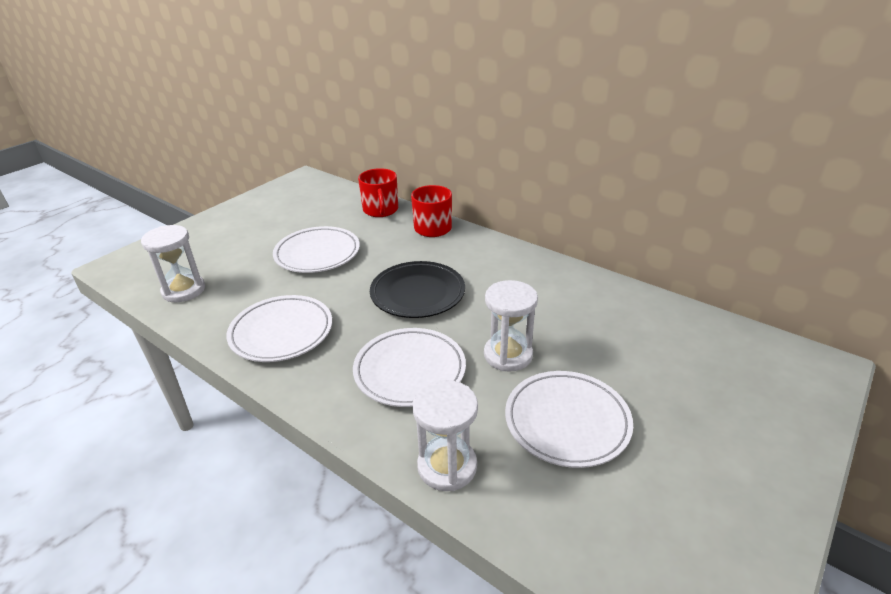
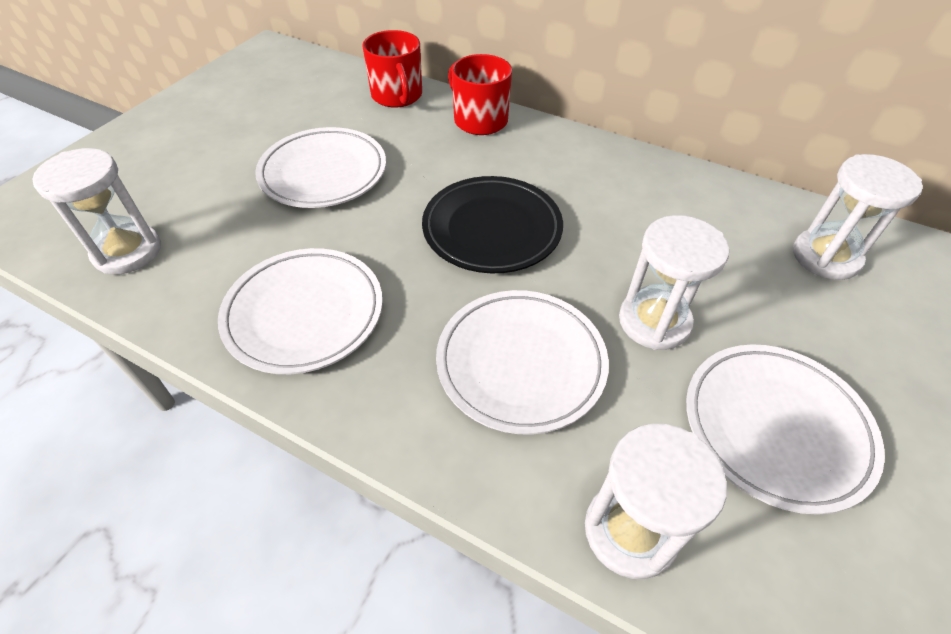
camera: 10 degrees left, 15 degrees up
none -> white hourglass [793,154,923,280]

